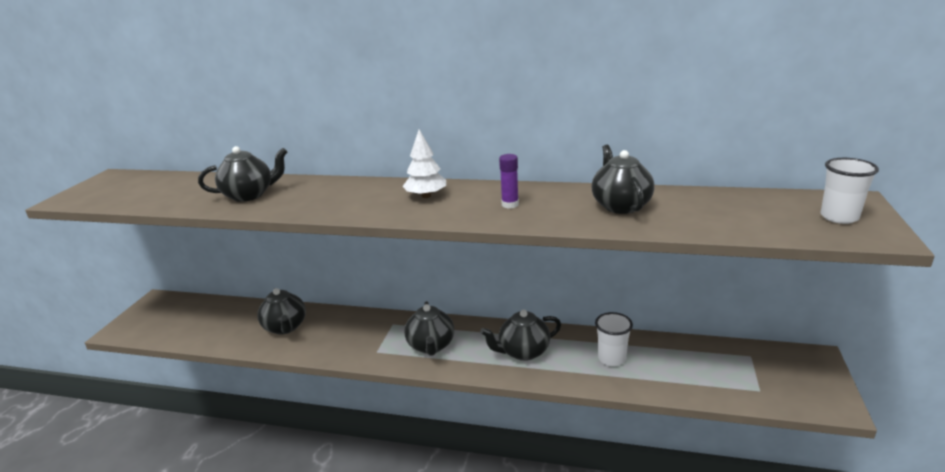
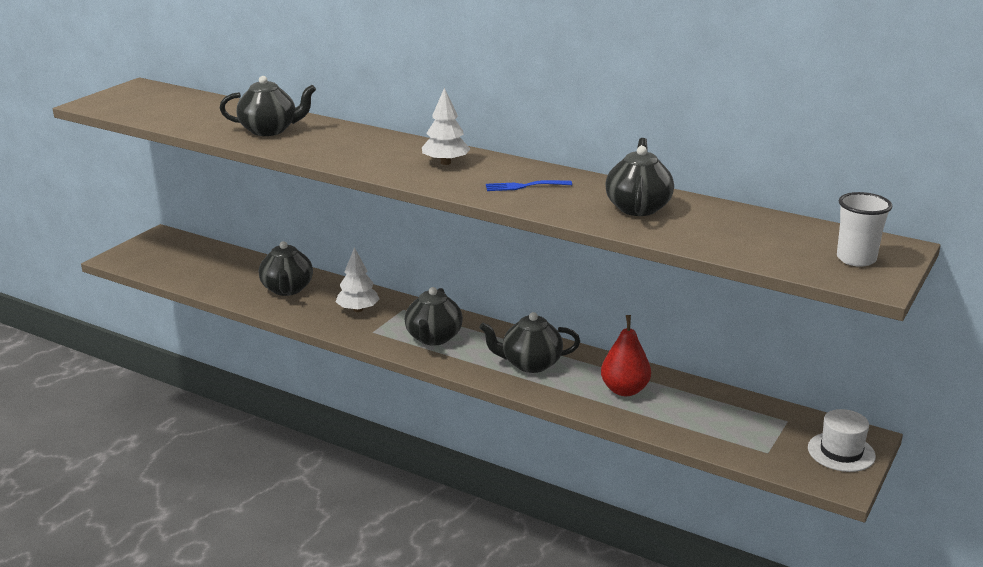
camera: 15 degrees right, 0 degrees up
purple glue stick [499,154,519,208] -> blue fork [486,180,572,191]
white cup [595,312,633,366] -> red pear [601,315,651,396]
none -> white tree [336,247,380,312]
none -> white hat [808,409,876,472]

